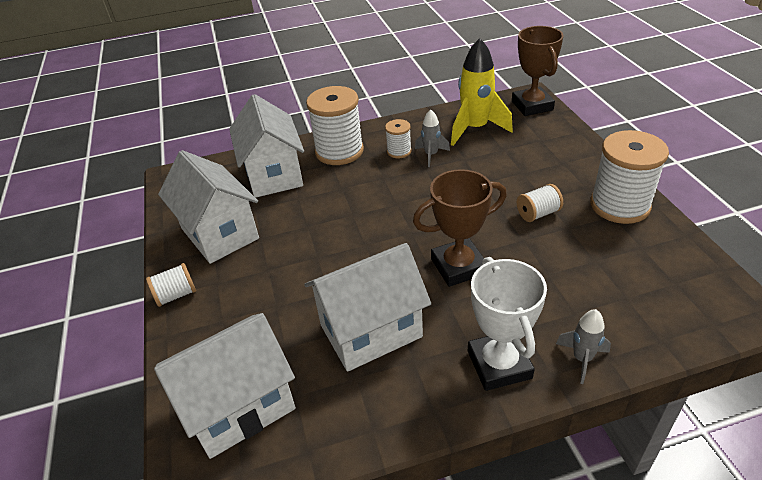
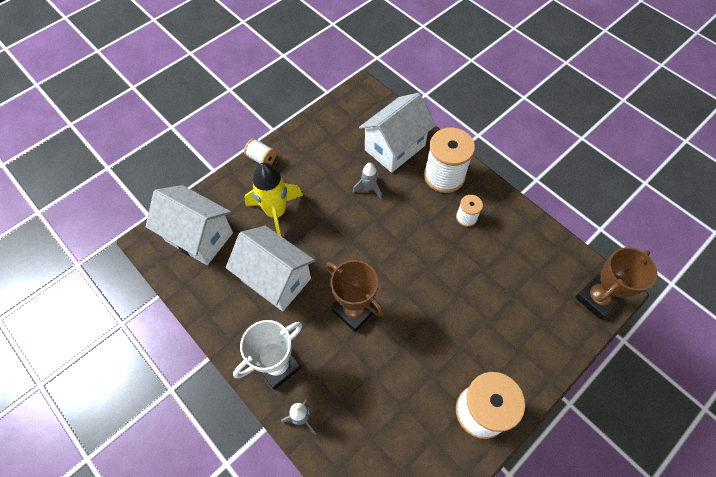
camera: 60 degrees right, 20 degrees up
white house [158,150,259,264] -> none
grey rocket [415,109,450,167] -> grey rocket moved to [353,163,382,199]
yellow rocket [451,38,513,146] -> yellow rocket moved to [244,162,303,237]
white spool [517,184,563,222] -> none

